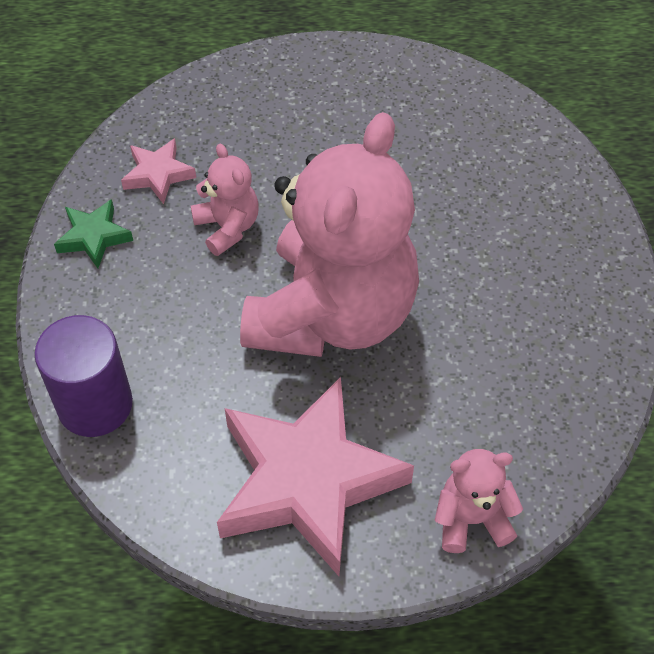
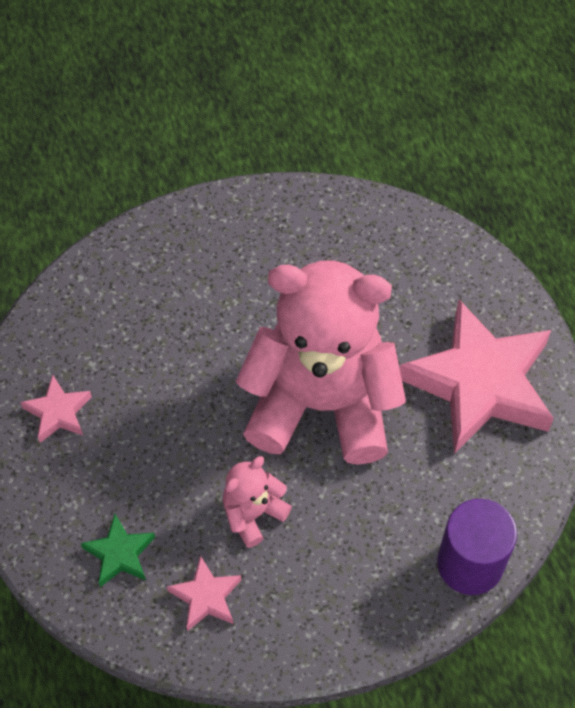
camera: 105 degrees left, 5 degrees up
green star [54,199,133,268] -> green star moved to [81,514,155,587]
pink teddy bear [435,449,523,553] -> none
none -> pink star [20,375,92,443]

